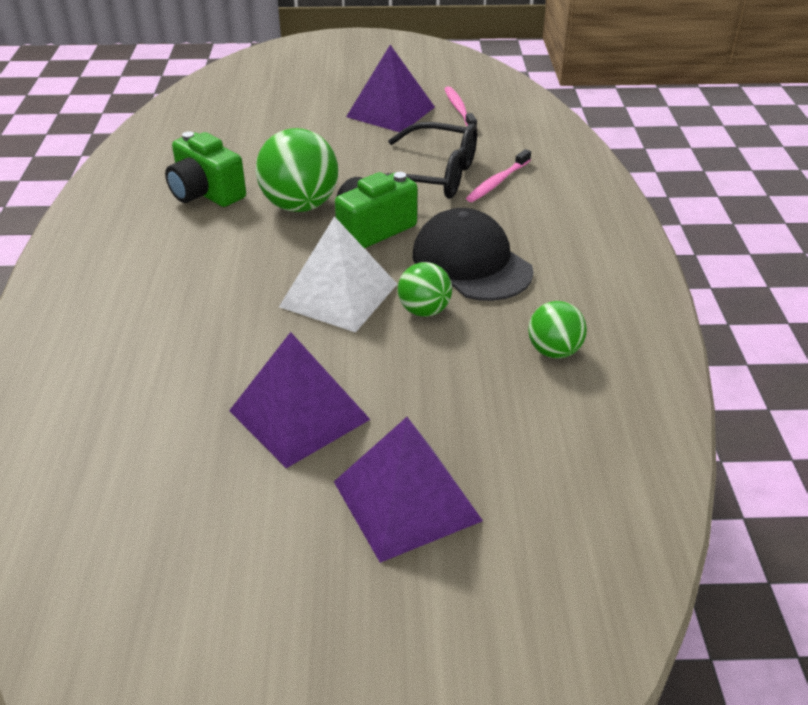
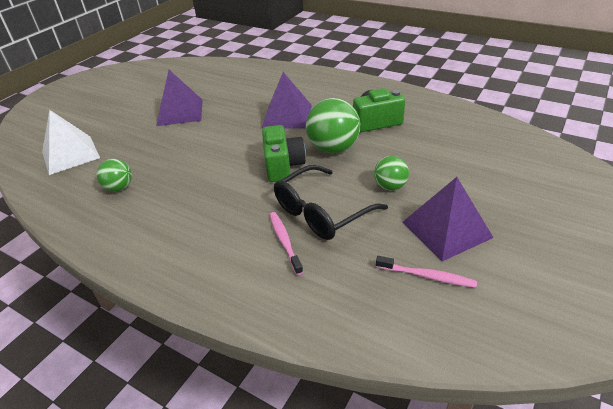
camera: 125 degrees right, 0 degrees up
white pyramid [279,216,397,333] -> white pyramid moved to [42,110,100,175]
purple pyramid [334,417,483,563] -> purple pyramid moved to [262,72,312,128]
green ball [398,262,452,317] -> green ball moved to [374,156,409,191]
black cap [413,208,533,301] -> none

